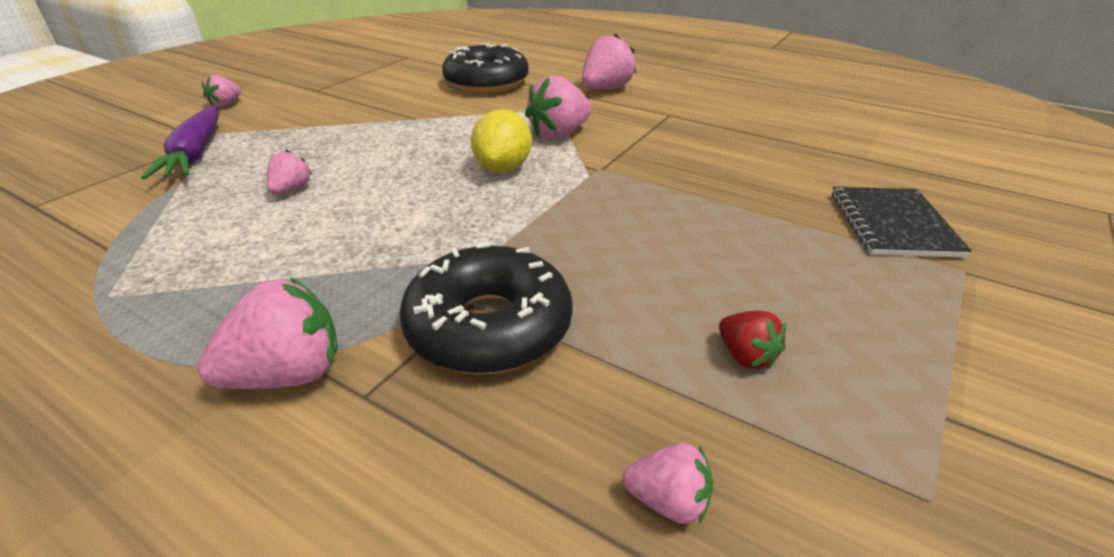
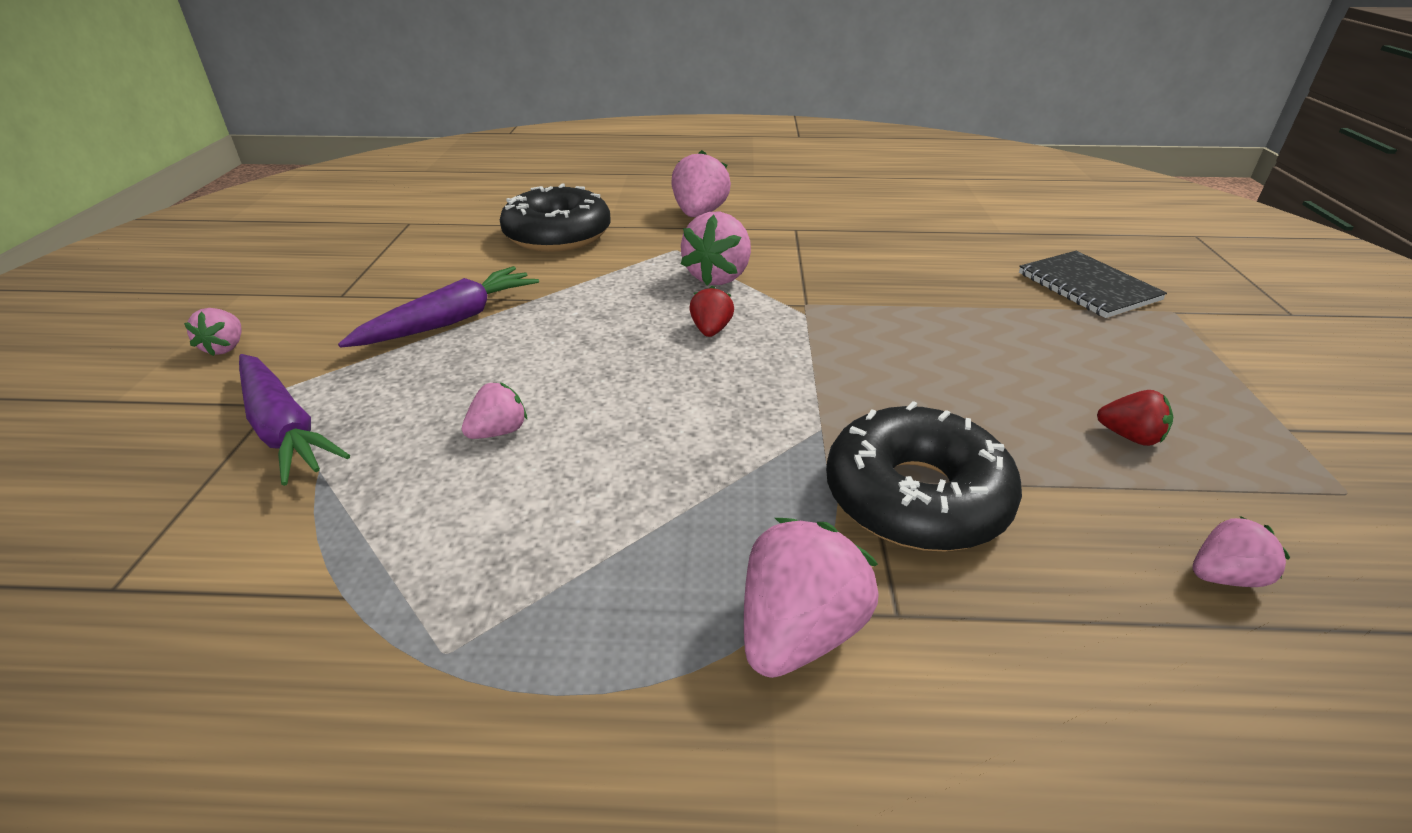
camera: 30 degrees left, 0 degrees up
pink strawberry [267,150,312,195] -> pink strawberry turned 60 degrees clockwise [462,382,527,439]
yellow lemon [471,109,532,172] -> red strawberry [689,286,734,337]
none -> purple carrot [338,266,539,348]

